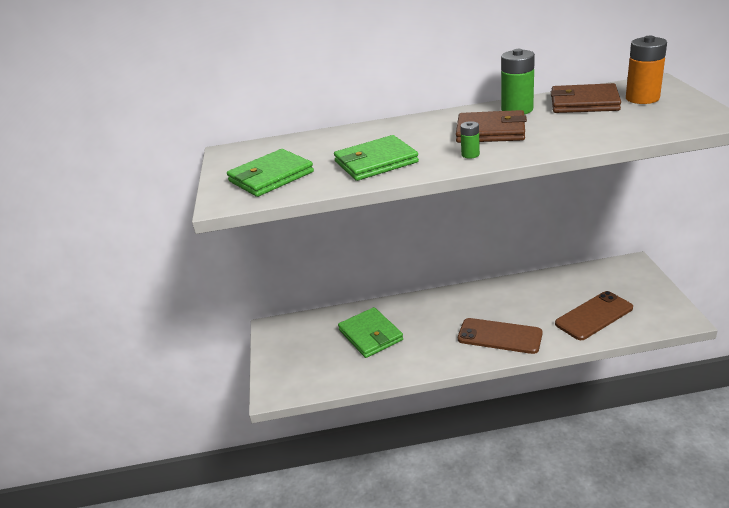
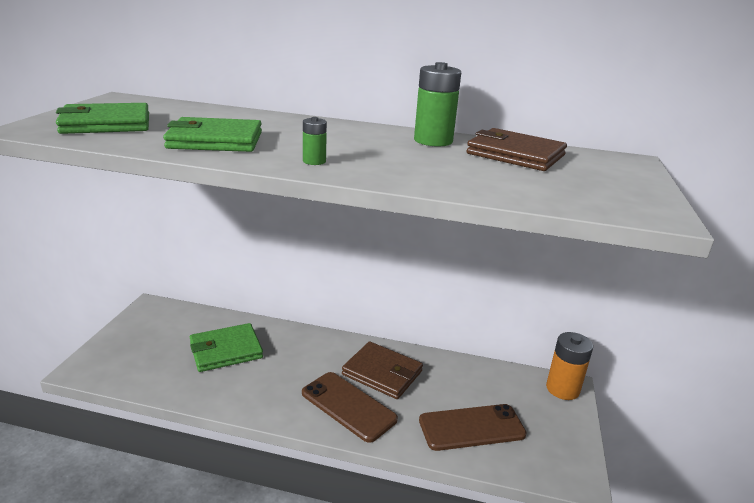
camera: 15 degrees right, 5 degrees down
green wallet [338,307,403,358] -> green wallet turned 75 degrees clockwise [190,323,263,372]
brown wallet [456,110,527,143] -> brown wallet moved to [342,341,423,399]
orange battery [626,36,667,104] -> orange battery moved to [546,332,593,400]

